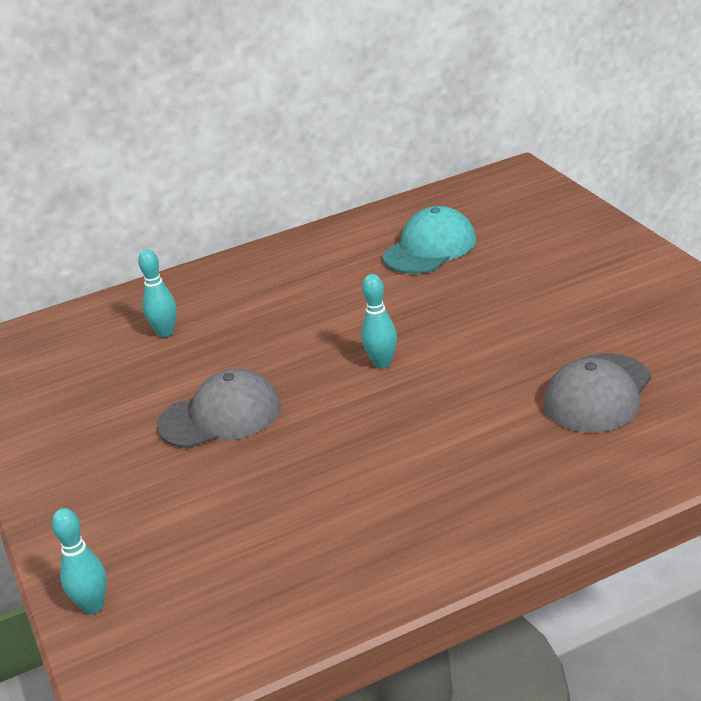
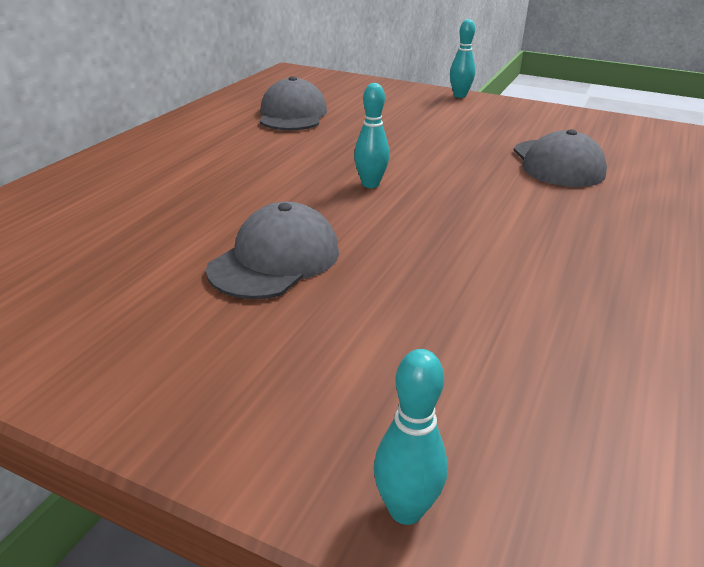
camera: 45 degrees left, 0 degrees up
turquoise bowling pin [138,249,177,337] -> turquoise bowling pin moved to [450,19,475,98]
turquoise cap [383,206,476,274] -> grey cap [260,76,327,130]

